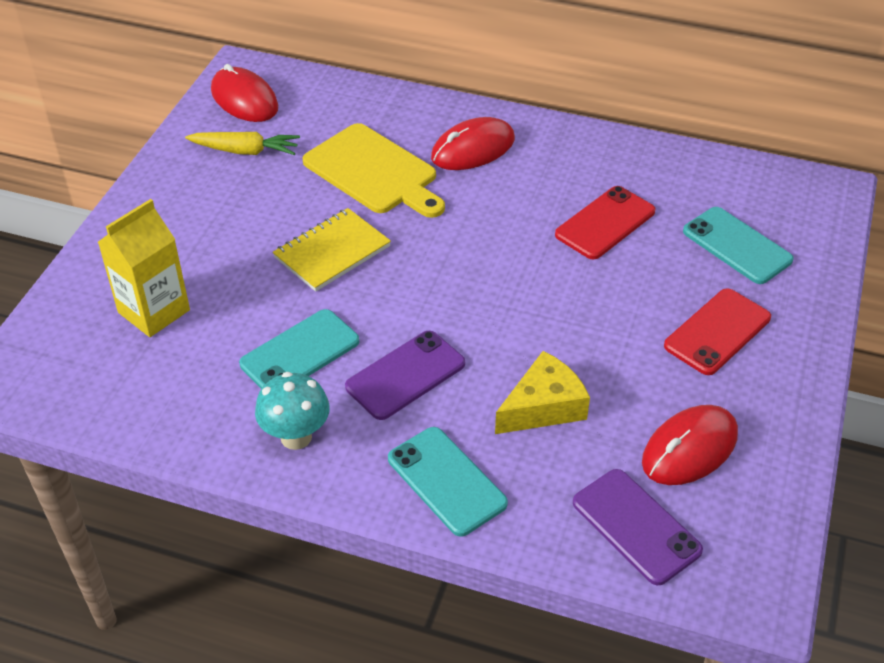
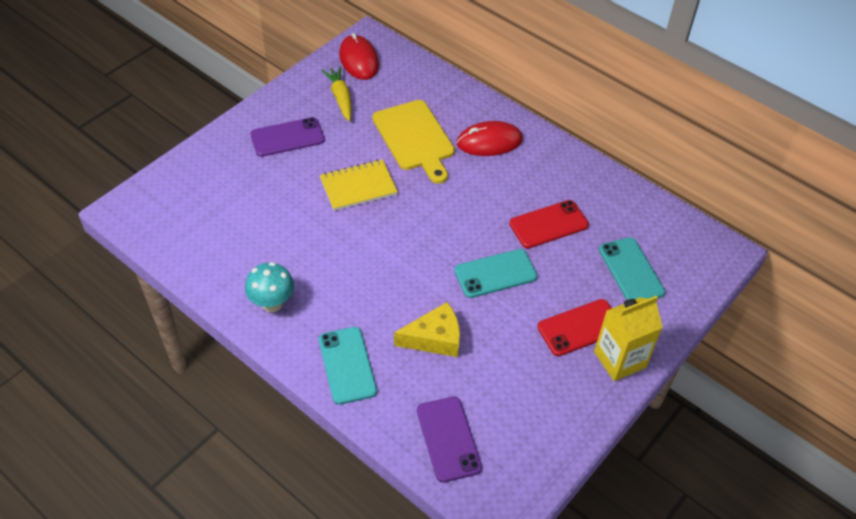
camera: 20 degrees right, 5 degrees up
yellow carton [98,199,190,337] -> yellow carton moved to [594,296,663,381]
yellow carrot [185,132,300,155] -> yellow carrot turned 135 degrees counterclockwise [321,66,351,121]
turquoise phone [239,309,359,389] -> turquoise phone moved to [454,249,537,298]
purple phone [345,331,465,420] -> purple phone moved to [250,117,325,157]
red mouse [642,405,738,485] -> none

